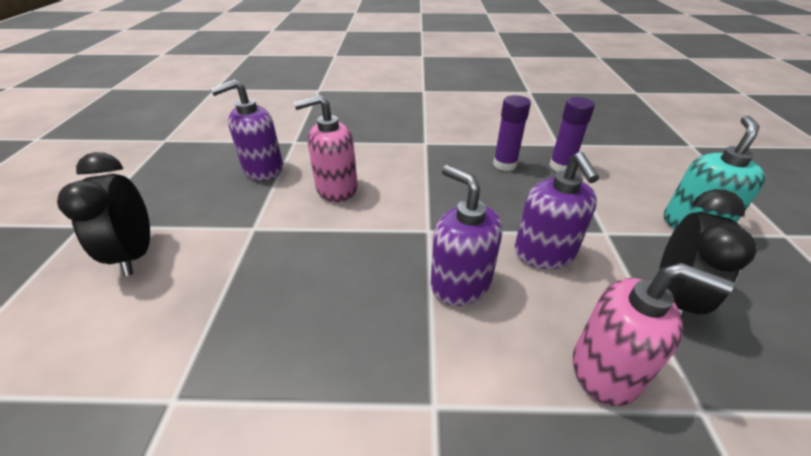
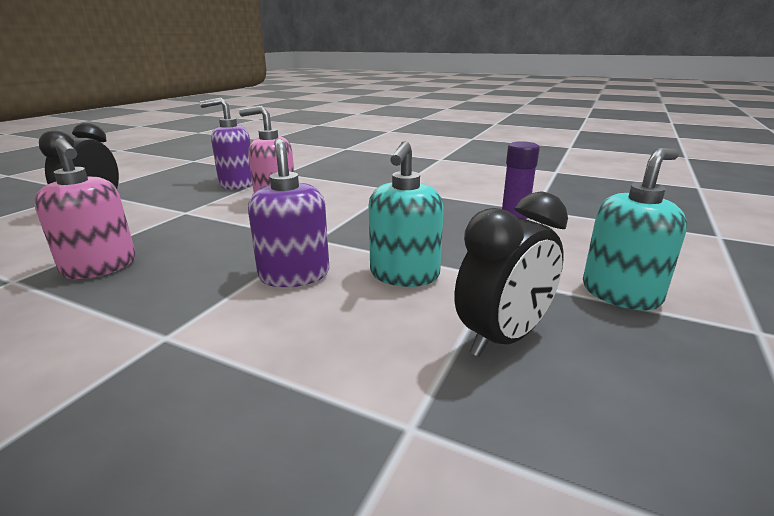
camera: 25 degrees right, 15 degrees down
purple glue stick [493,95,531,171] -> none
purple soap dispenser [515,152,599,269] -> turquoise soap dispenser [369,141,444,287]
pink soap dispenser [573,263,734,406] -> pink soap dispenser moved to [34,138,136,279]

